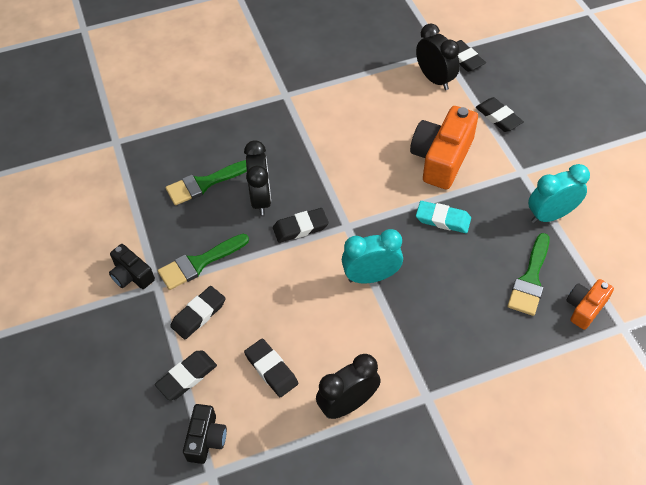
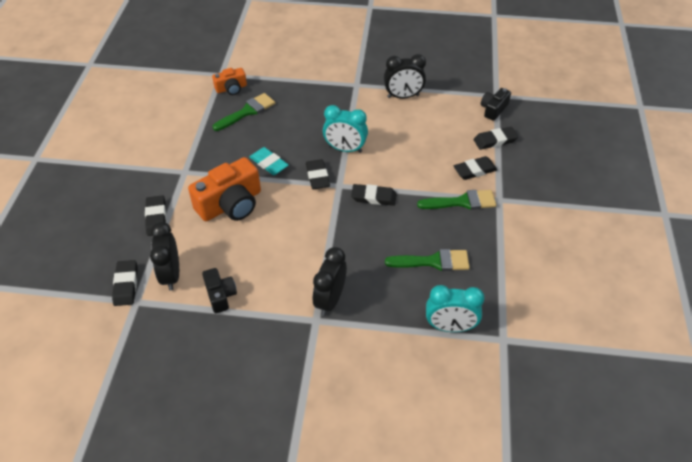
camera: 155 degrees left, 5 degrees down
black camera [109,244,155,289] -> black camera moved to [202,268,237,313]
black clock [244,140,271,215] -> black clock moved to [313,247,347,316]
black eraser [244,338,298,397] -> black eraser moved to [306,159,330,189]
turquoise clock [528,164,590,223] -> turquoise clock moved to [426,285,485,332]

